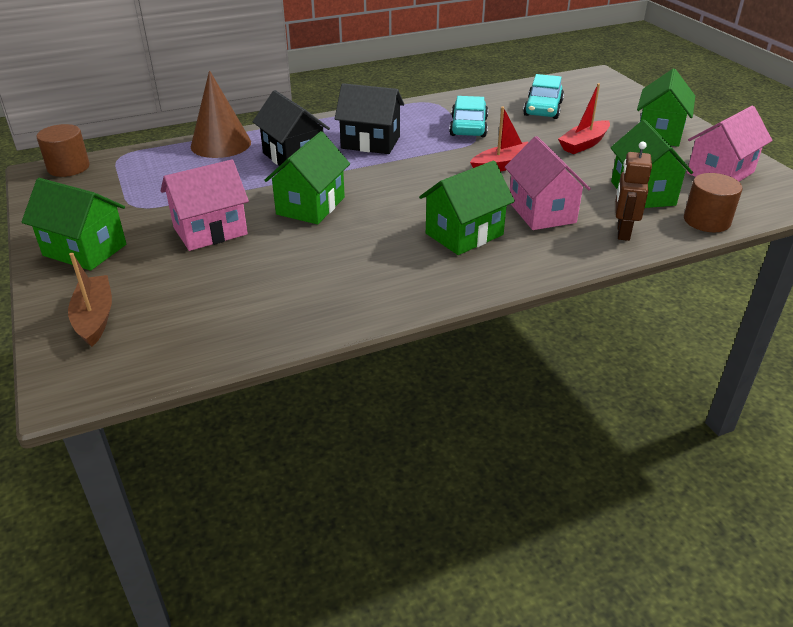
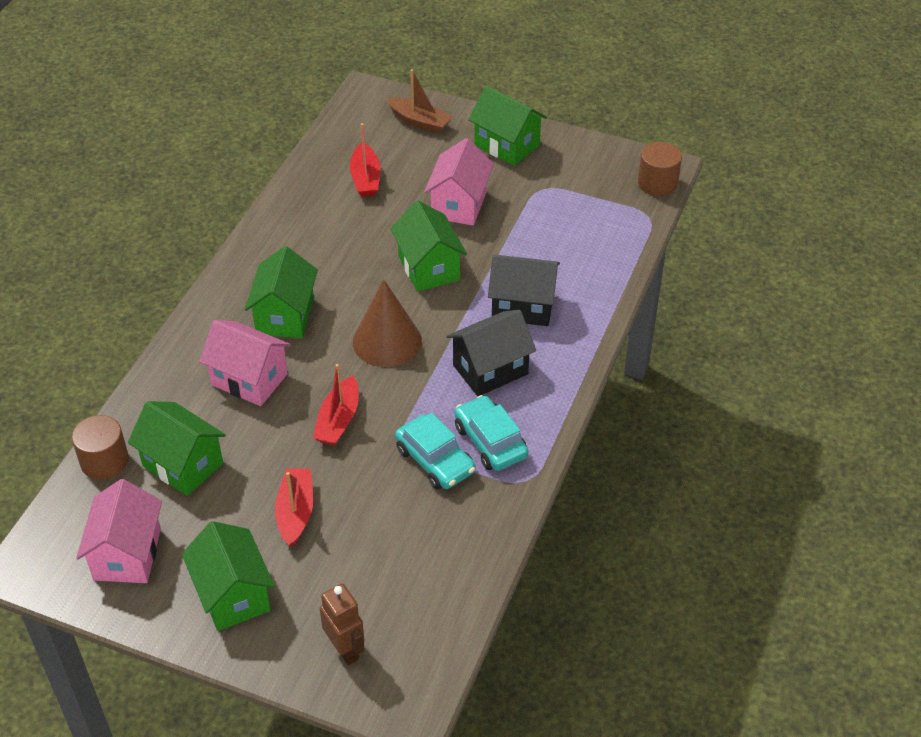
camera: 135 degrees right, 10 degrees up
green house [21,178,126,271] -> green house turned 60 degrees clockwise [469,86,547,166]
brown cone [191,70,251,158] -> brown cone moved to [353,279,422,367]
turquoise car [523,74,564,119] -> turquoise car moved to [455,395,529,471]
brown robot [615,142,652,241] -> brown robot moved to [320,584,365,665]
none -> red boat [350,123,380,197]

